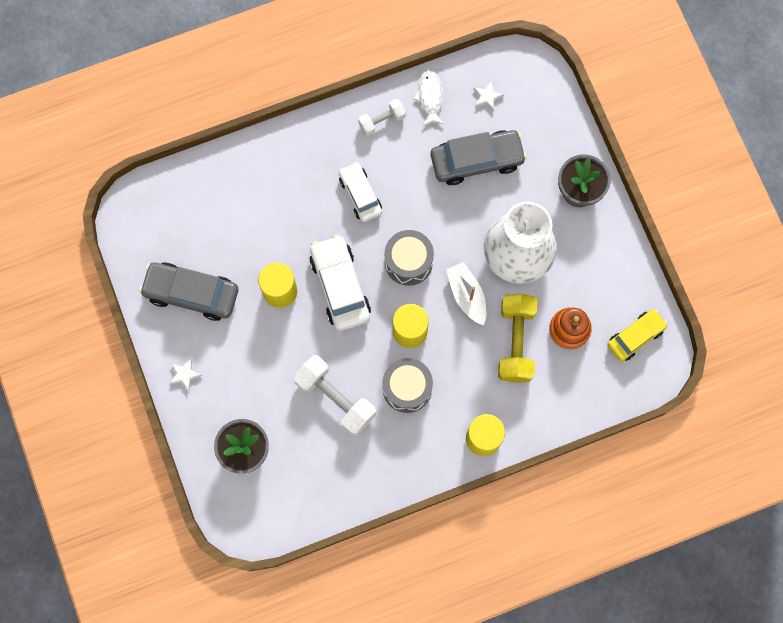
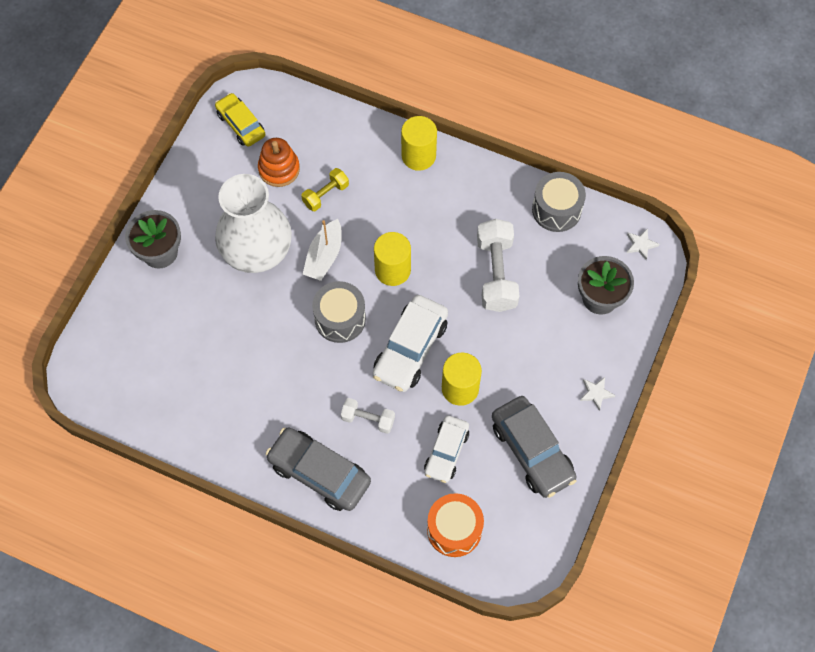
camera: 135 degrees left, 10 degrees down
white car [339,162,382,222] -> white car moved to [424,415,469,483]
white dumbbell [358,99,406,136] -> white dumbbell moved to [341,398,395,434]
grey drum [382,358,433,413] -> grey drum moved to [532,172,586,232]
white fish [414,71,444,126] -> none
grey car [431,130,527,185] -> grey car moved to [265,427,371,511]
white star [473,81,504,112] -> white star moved to [627,228,659,260]
yellow dumbbell [498,294,537,383] -> yellow dumbbell [301,168,349,211], size x0.57
yellow car [607,309,668,361] -> yellow car turned 45 degrees clockwise [215,93,265,147]
none -> orange drum [427,493,484,557]

